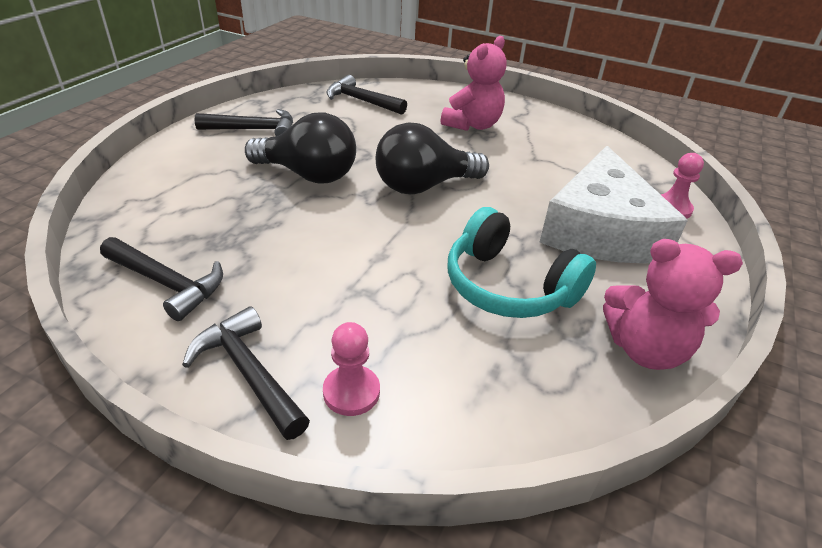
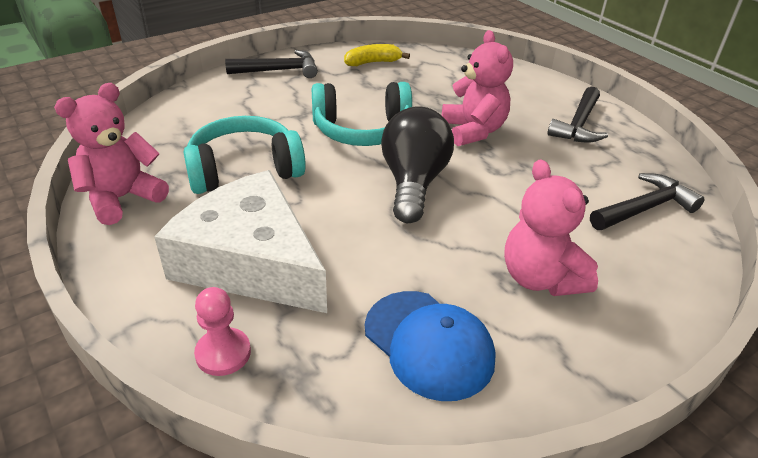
camera: 120 degrees right, 0 degrees up
black hammer [100,237,223,321] -> yellow banana [344,44,410,66]
black light bulb [245,113,356,184] -> pink teddy bear [442,30,513,146]
pink pawn [323,322,380,416] -> none
none -> turquoise headphones [312,82,412,146]
none -> blue cap [365,291,495,401]

